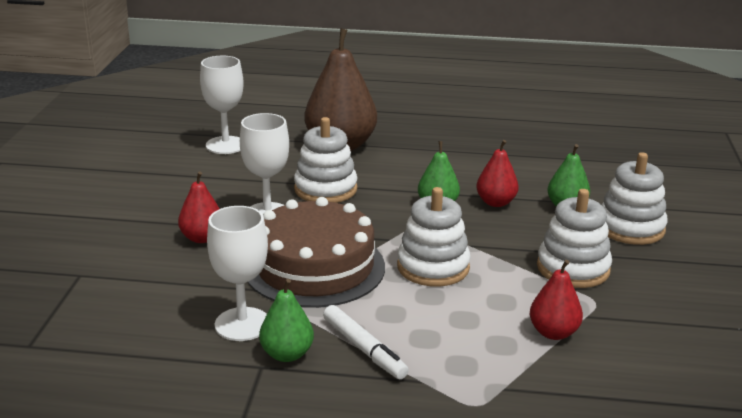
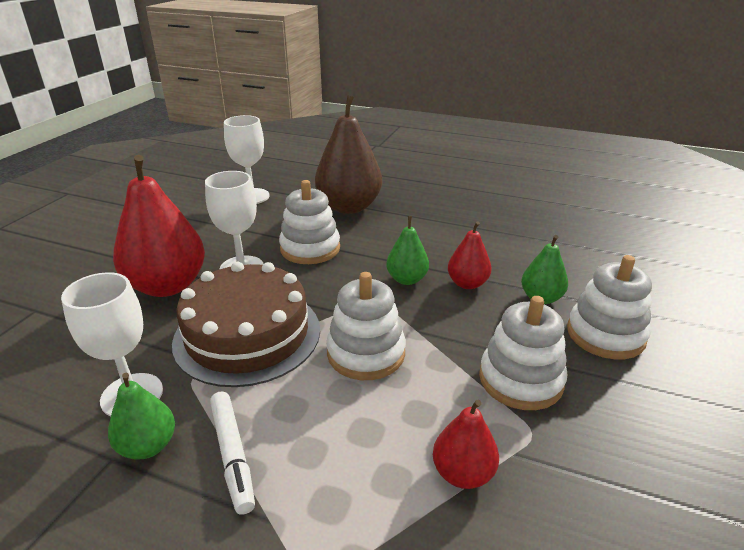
camera: 15 degrees right, 5 degrees up
red pear [178,171,220,243] -> red pear [113,155,205,297], size x1.94

